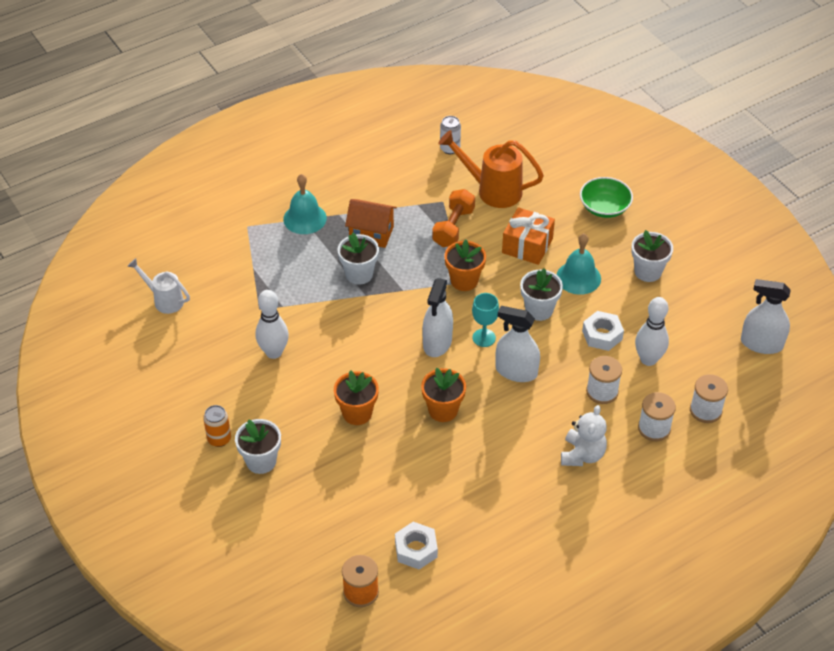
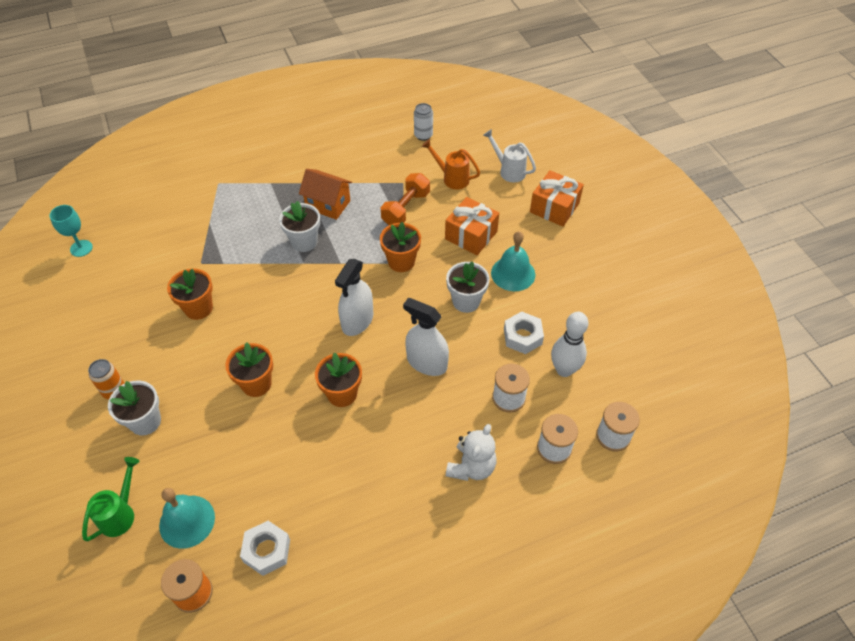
camera: 10 degrees right, 5 degrees up
white watering can [127,258,190,314] -> white watering can moved to [483,129,536,182]
white bowling pin [256,290,289,359] -> orange flower pot [167,268,213,320]
turquoise bell [283,174,327,234] -> turquoise bell moved to [159,488,215,549]
orange watering can [439,130,544,208] -> orange watering can [422,139,480,190], size x0.63
turquoise goblet [472,293,499,347] -> turquoise goblet moved to [49,205,93,257]
green bowl [580,177,633,218] -> orange gift [530,170,584,227]
white flower pot [631,230,673,282] -> none
white spray bottle [741,279,791,354] -> none
none -> green watering can [82,457,140,542]

